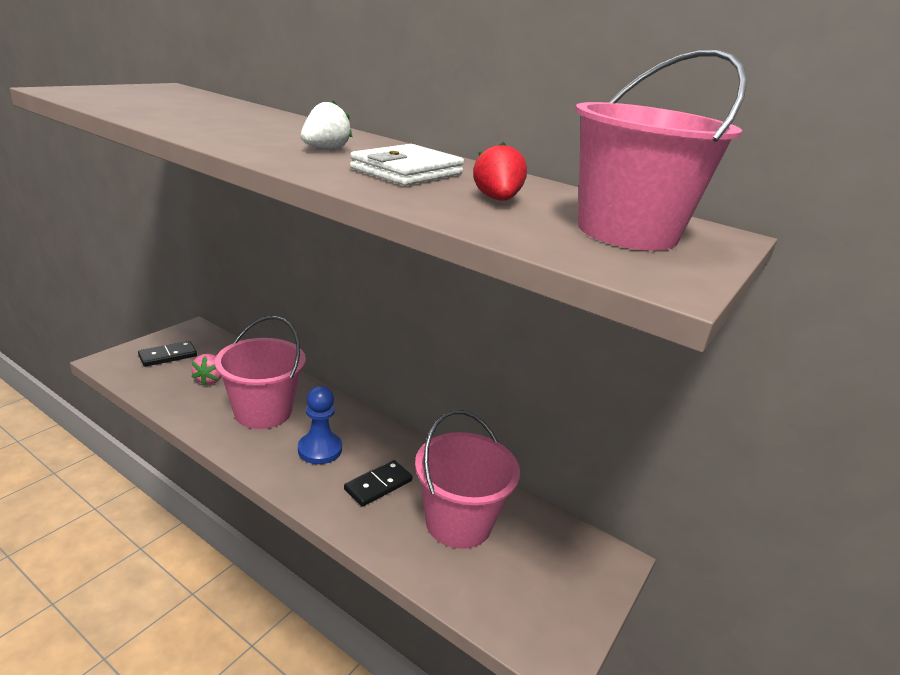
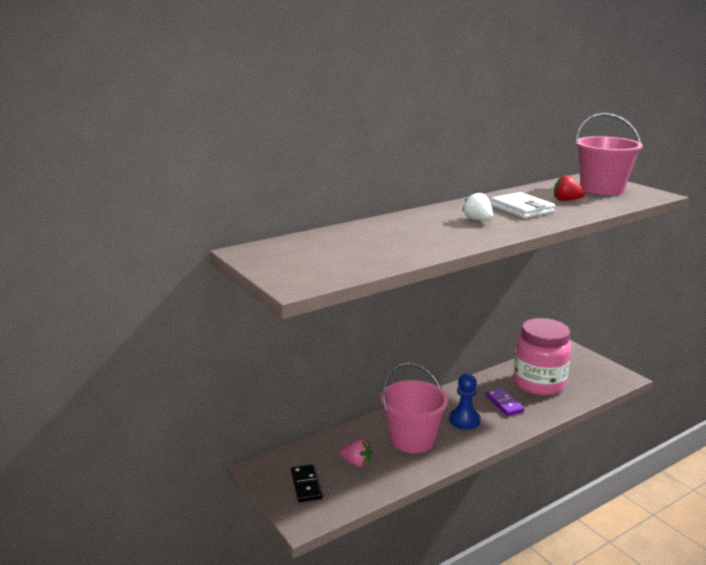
camera: 65 degrees left, 5 degrees down
black domino [344,460,413,507] -> purple domino [486,388,524,416]
pink bucket [415,410,520,549] -> pink jar [513,318,571,395]

